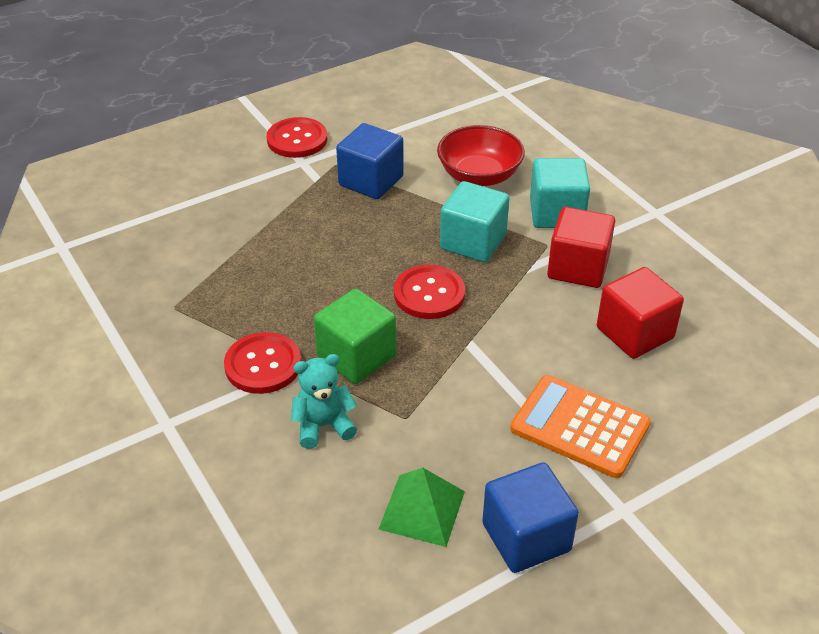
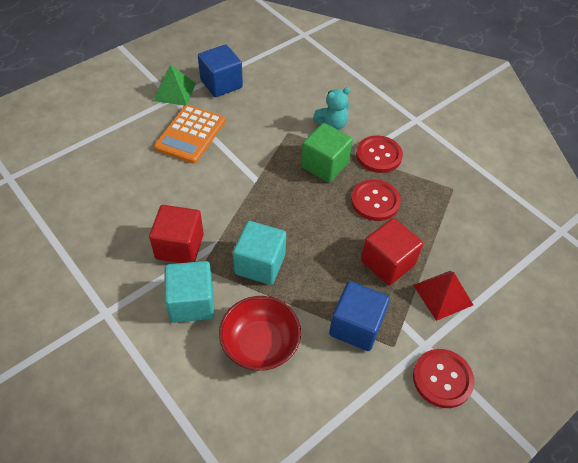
camera: 170 degrees right, 10 degrees up
green pyramid [379,468,465,547] -> green pyramid moved to [153,64,196,105]
red button [394,265,465,319] -> red button moved to [351,179,401,221]
orange calculator [510,375,651,478] -> orange calculator turned 90 degrees clockwise [154,105,225,164]
red cube [597,267,684,359] -> red cube moved to [361,218,423,286]
none -> red pyramid [413,271,473,321]

